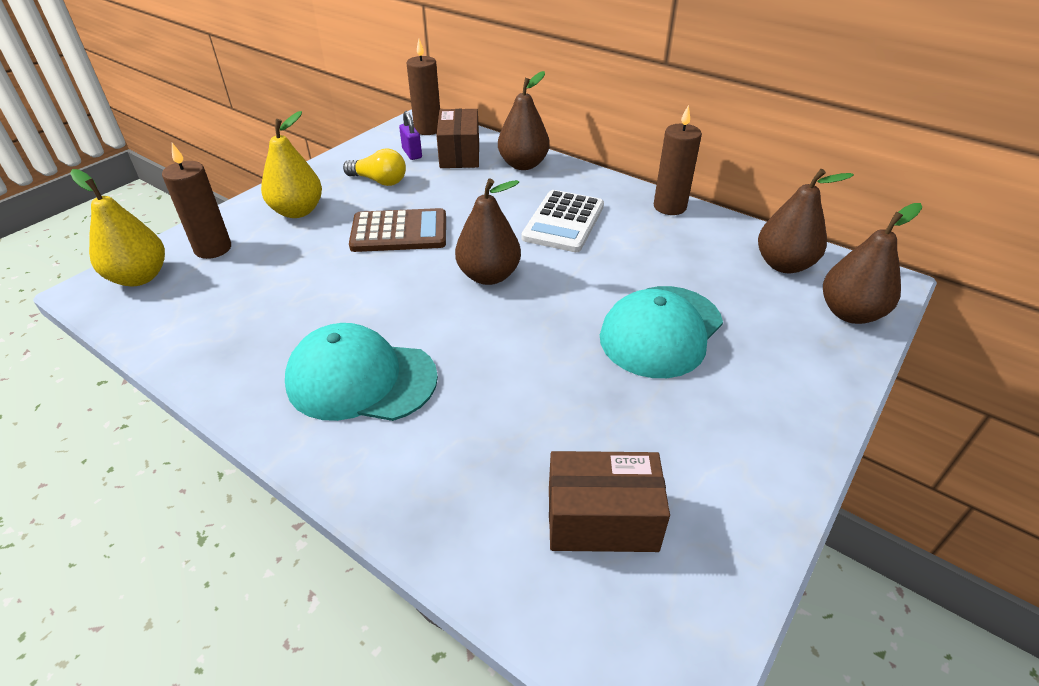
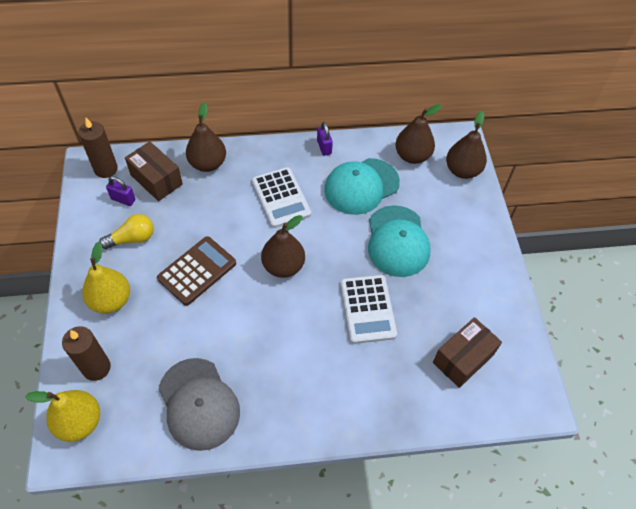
camera: 45 degrees left, 15 degrees up
turquoise cap [285,323,438,421] -> turquoise cap moved to [324,158,400,215]
brown candle [654,105,702,215] -> purple padlock [317,122,333,156]
none -> grey cap [158,358,240,451]
none -> white calculator [340,275,397,344]

